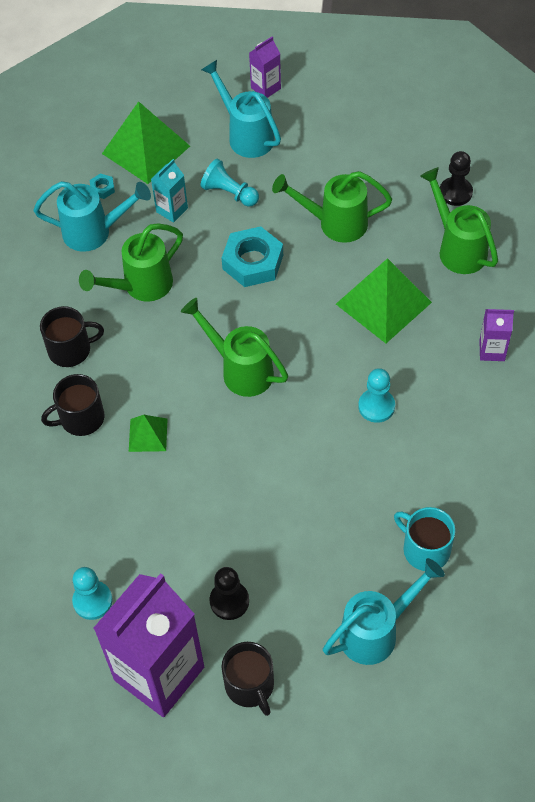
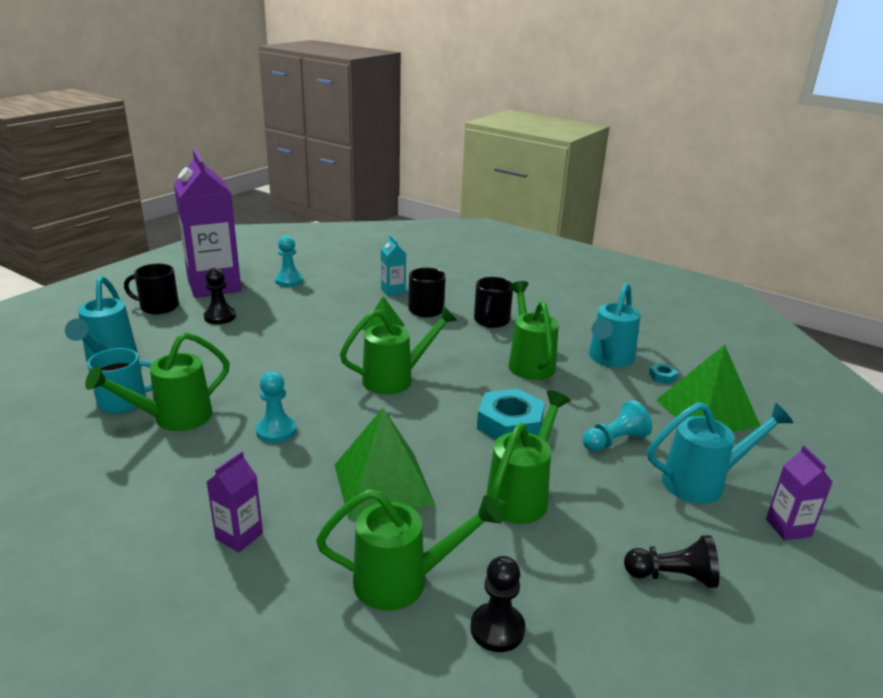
camera: 115 degrees right, 30 degrees down
turquoise carton [151,159,188,223] -> turquoise carton moved to [381,235,406,296]
none -> green watering can [85,332,230,431]
none -> black pawn [624,535,719,588]

